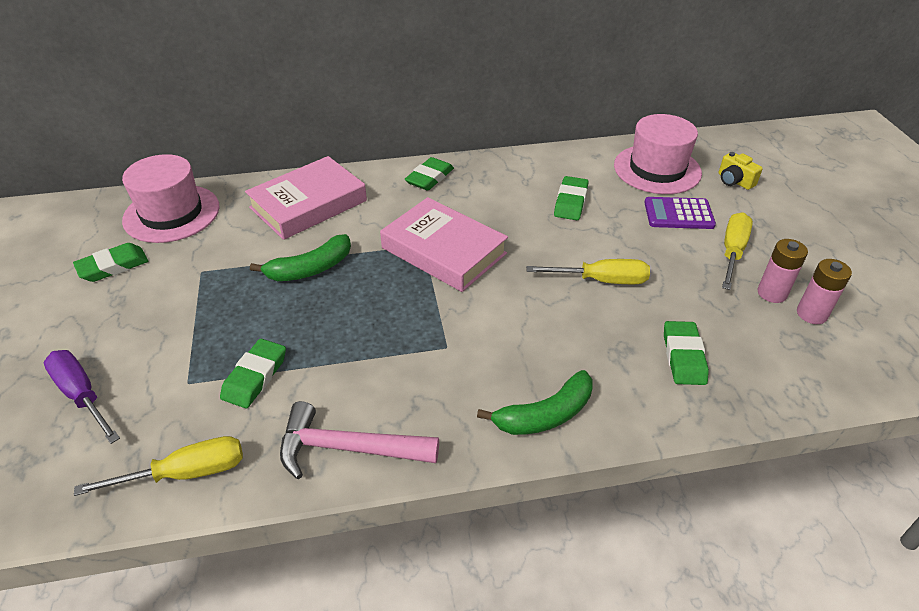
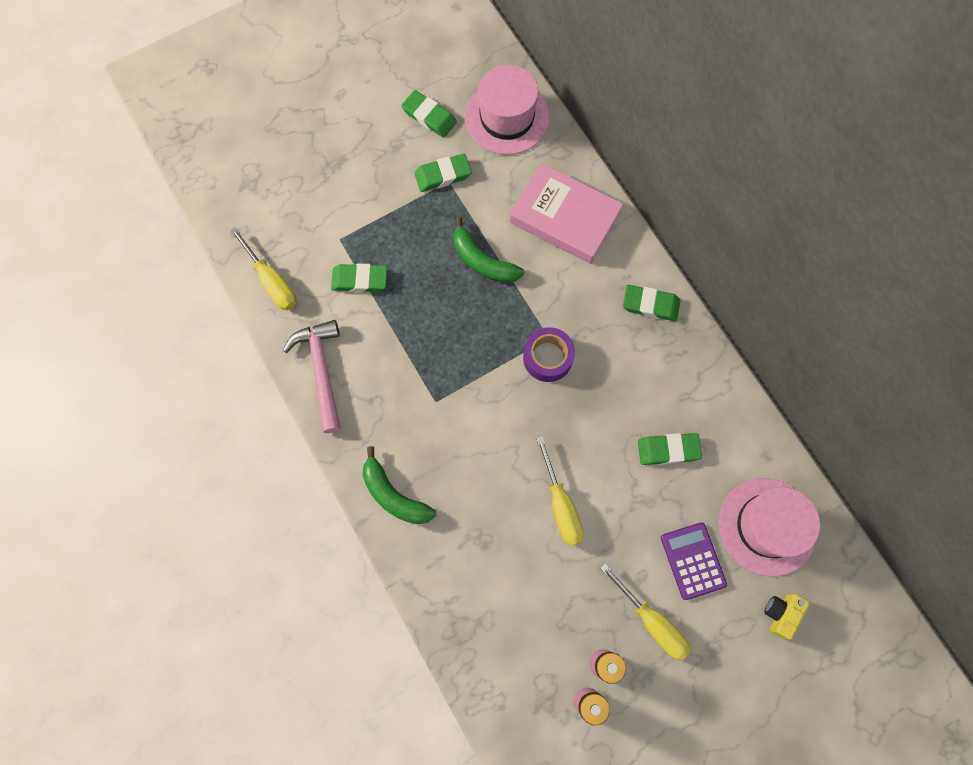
camera: 70 degrees right, 30 degrees up
purple screwdriver [44,350,120,444] -> none
pink book [380,197,508,292] -> purple tape [523,327,575,382]
green eraser [664,321,709,385] -> green eraser moved to [414,154,472,192]
yellow screwdriver [722,212,753,290] -> yellow screwdriver turned 45 degrees clockwise [600,563,691,661]

